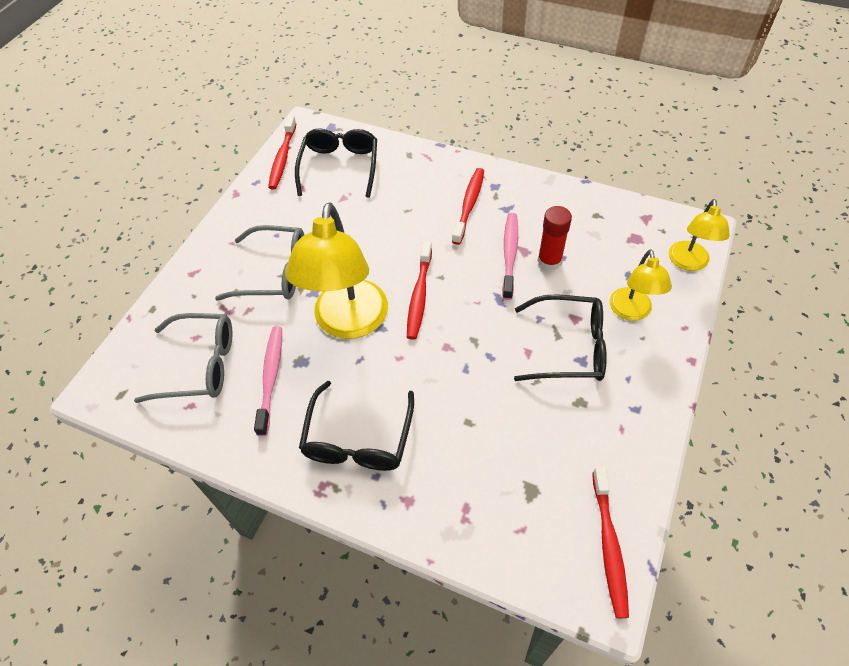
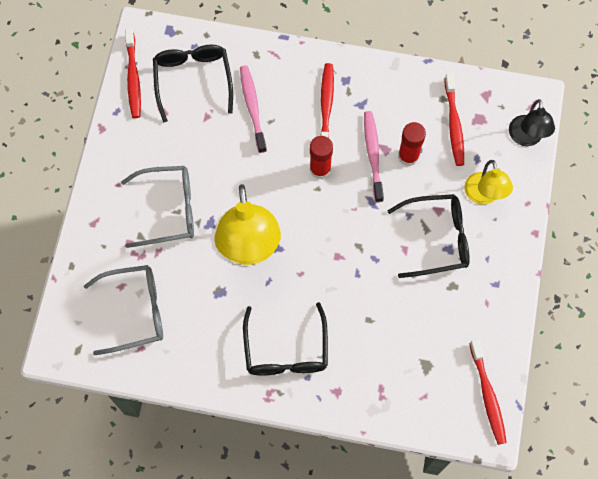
camera: 15 degrees left, 15 degrees up
pink toothbrush [254,326,282,436] -> pink toothbrush moved to [240,65,267,153]
red toothbrush [407,241,432,340] -> red toothbrush moved to [445,73,464,166]
yellow lamp [669,199,730,271] -> black lamp [509,99,555,146]
none -> red glue stick [310,136,333,179]

